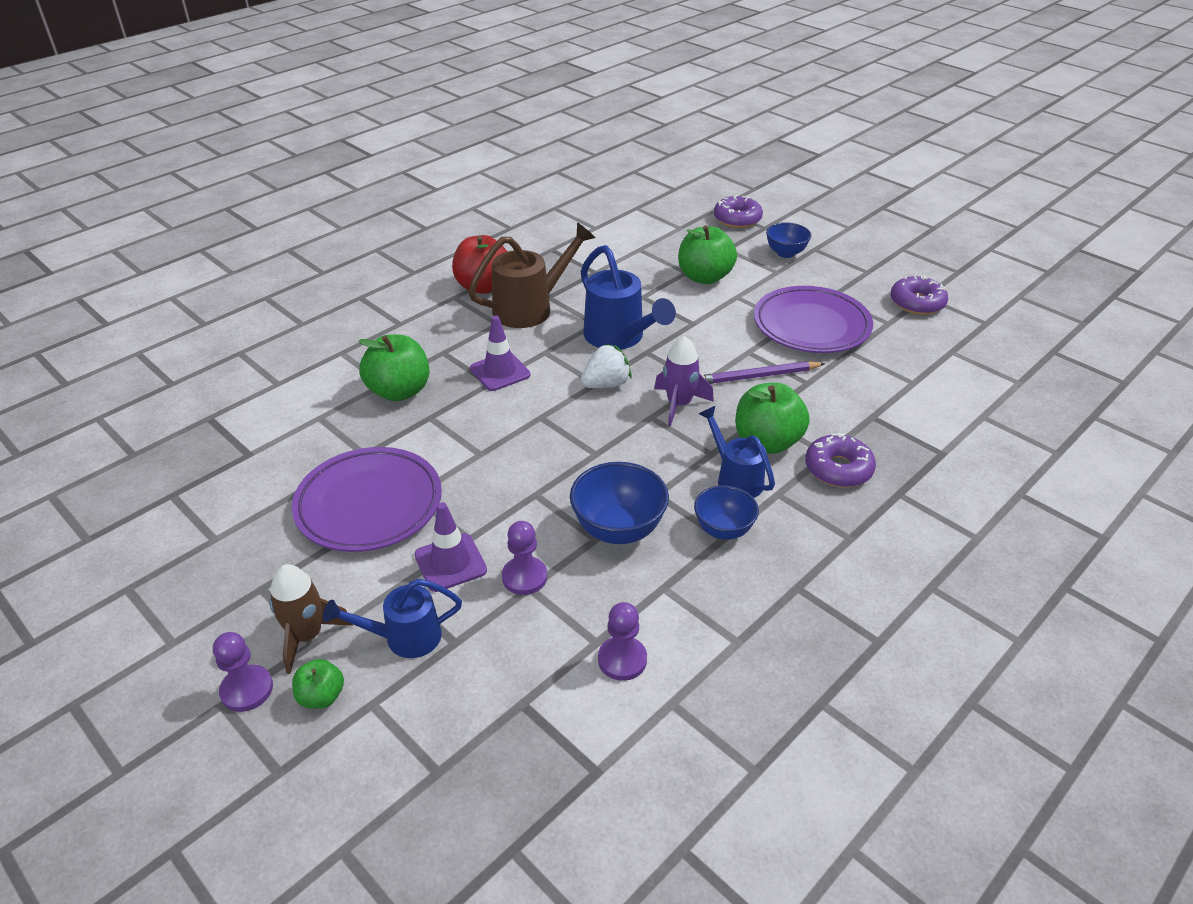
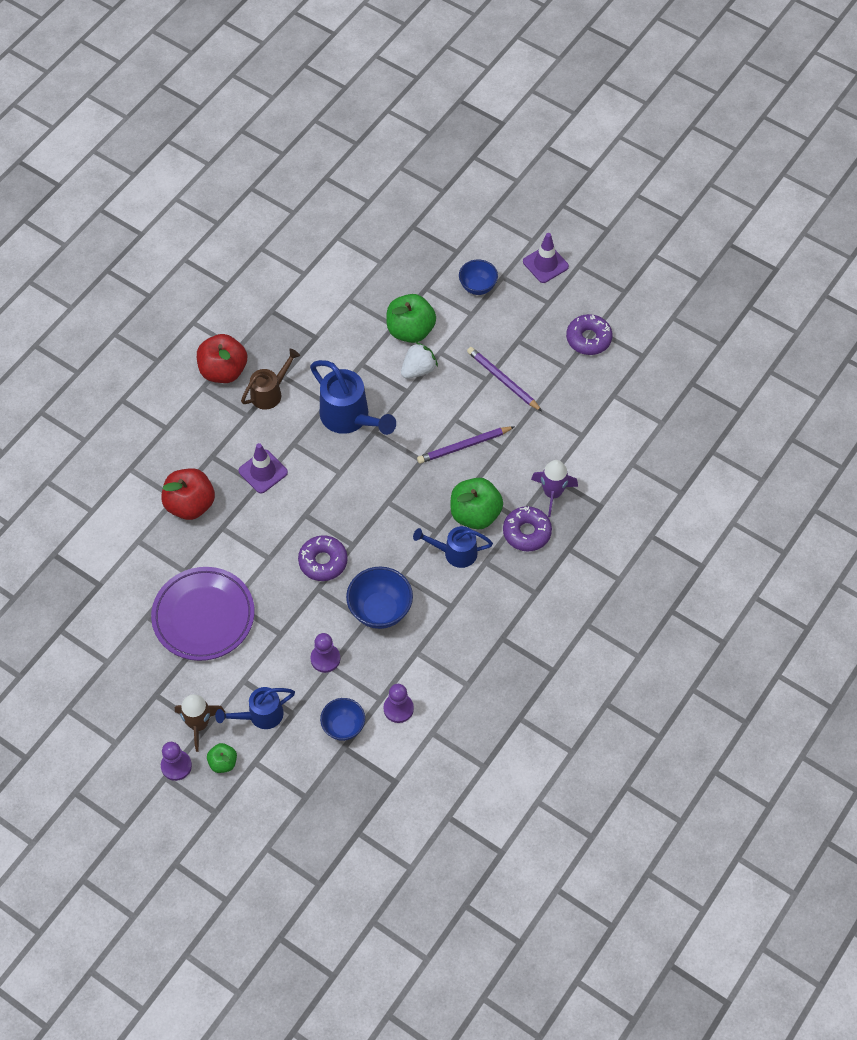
camera: 10 degrees left, 20 degrees up
green apple [358,335,430,402] -> red apple [161,468,215,520]
purple traffic cone [414,502,487,592] -> purple traffic cone moved to [523,233,569,283]
brown watering can [468,222,595,328] -> brown watering can [241,349,300,410], size x0.64
white strawberry [581,344,632,388] -> white strawberry moved to [401,342,438,379]
purple rocket [654,336,714,426] -> purple rocket moved to [531,460,578,517]
blue bowl [694,486,759,540] -> blue bowl moved to [320,698,365,741]
blue watering can [699,406,775,498] -> blue watering can turned 45 degrees counterclockwise [413,526,493,568]
purple donut [714,195,763,228] -> purple donut moved to [298,535,348,581]
purple plate [754,286,873,353] -> purple pencil [467,347,542,411]

